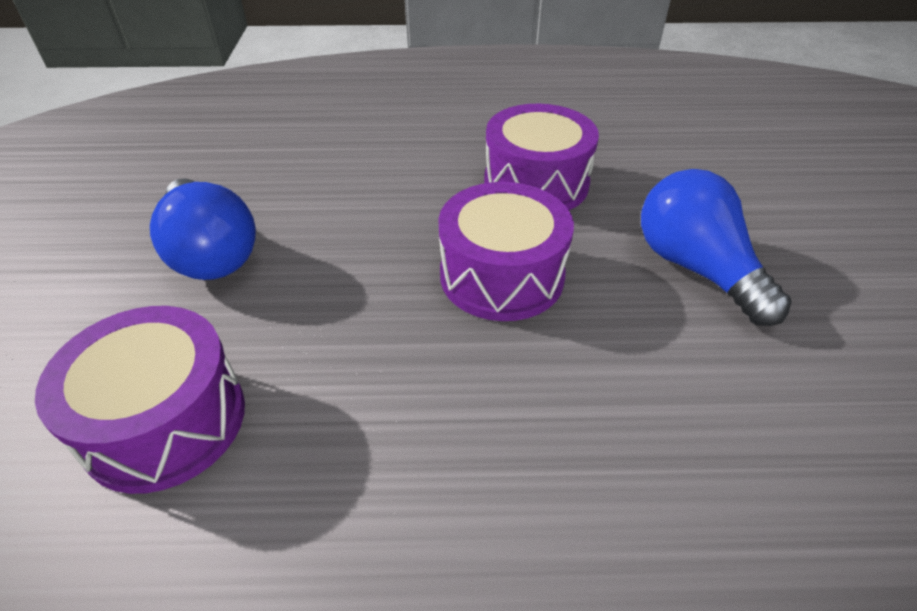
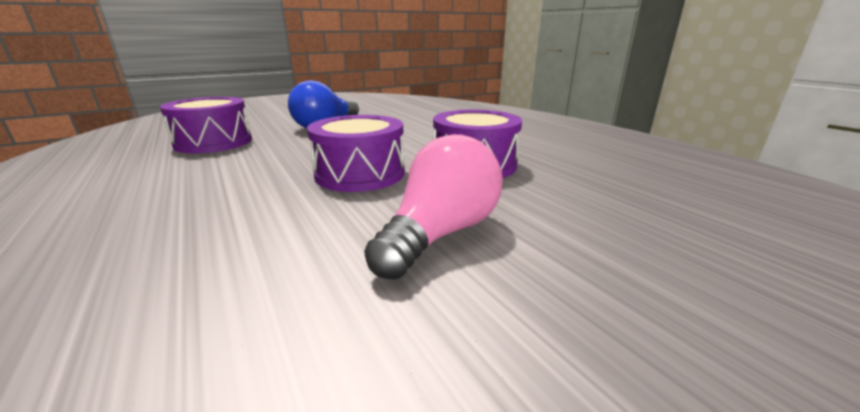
camera: 60 degrees right, 20 degrees down
blue light bulb [641,169,792,326] -> pink light bulb [364,134,503,280]

